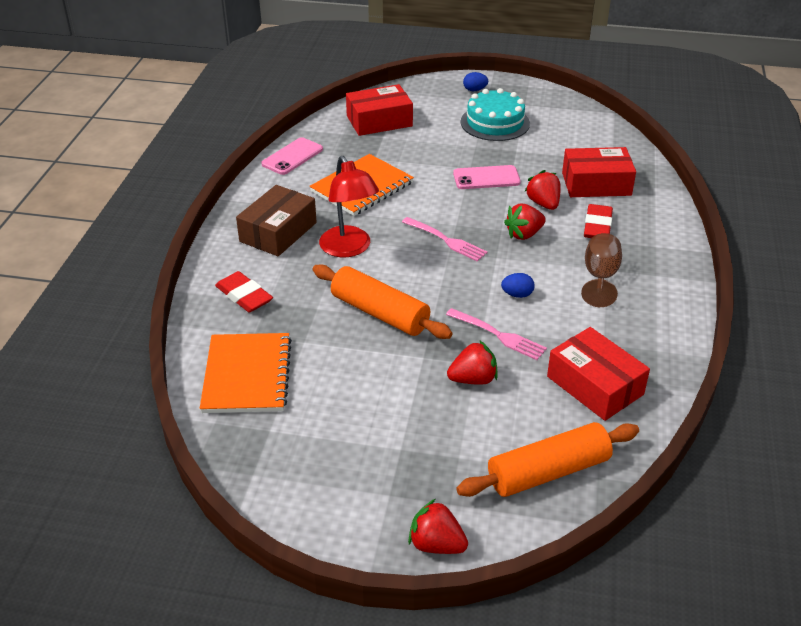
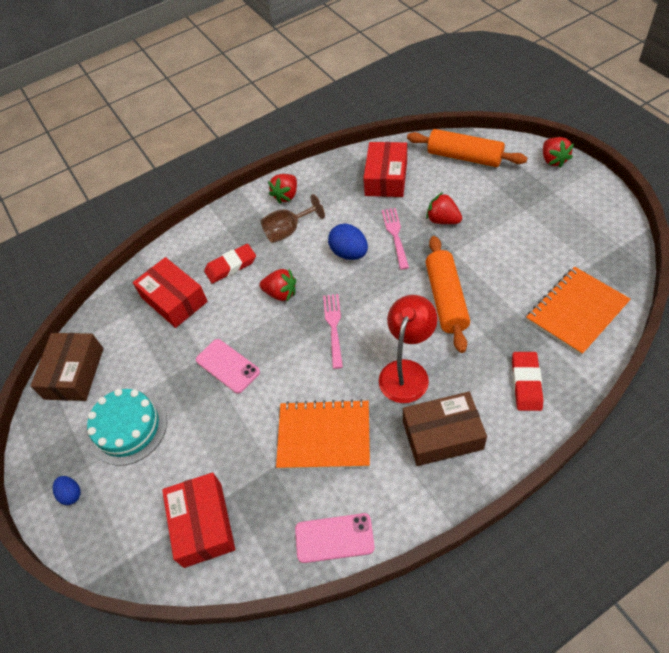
camera: 125 degrees left, 15 degrees up
red box [346,84,413,136] -> red box turned 45 degrees clockwise [162,472,235,568]
blue egg [501,273,535,298] -> blue egg [328,224,368,260], size x1.70
red strawberry [524,170,561,210] -> red strawberry moved to [268,174,297,204]
none -> brown box [31,333,104,401]

